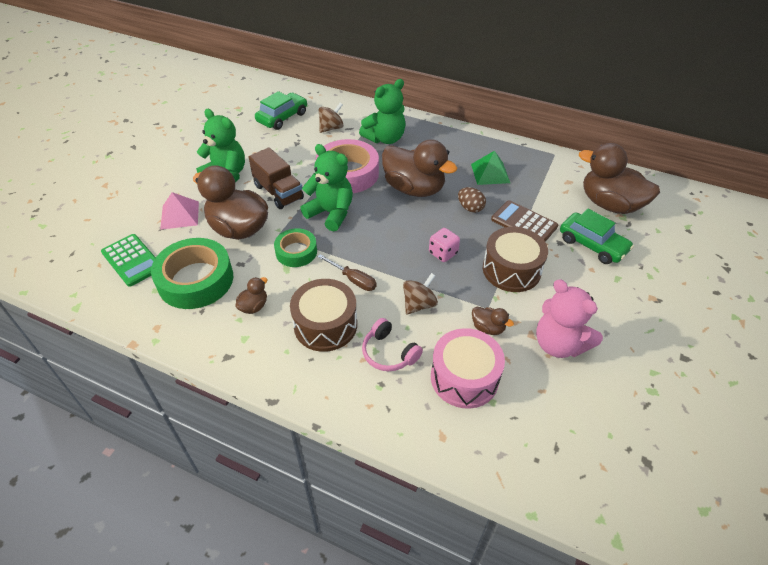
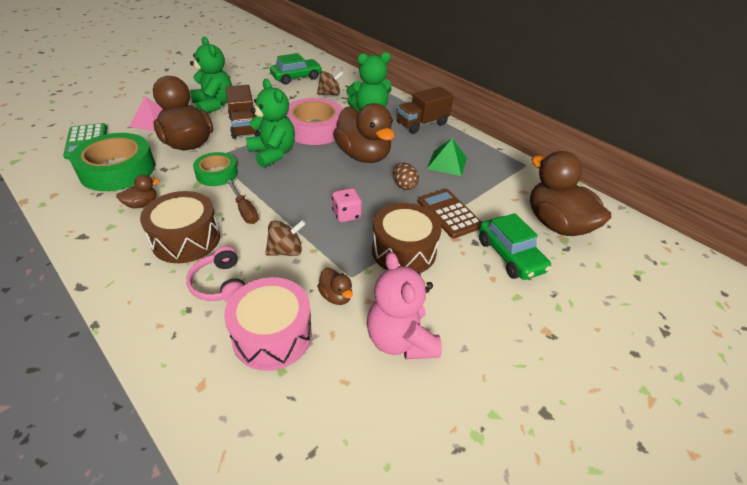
camera: 20 degrees right, 5 degrees down
none -> brown truck [397,87,454,134]

